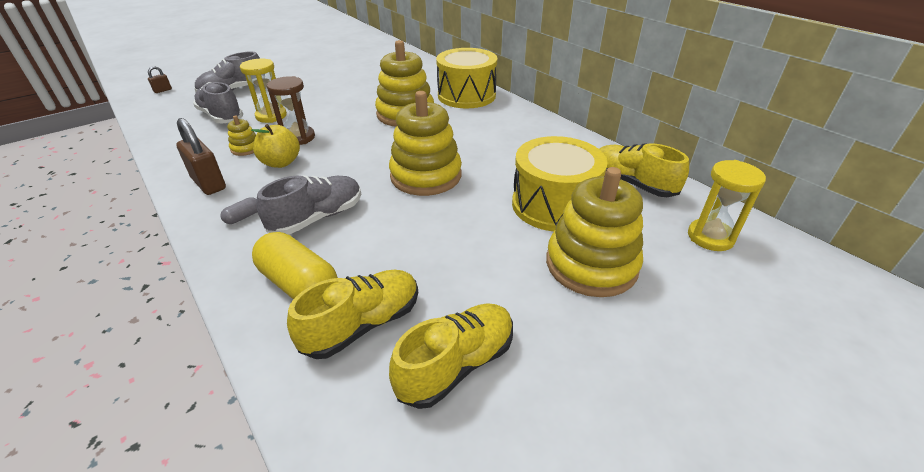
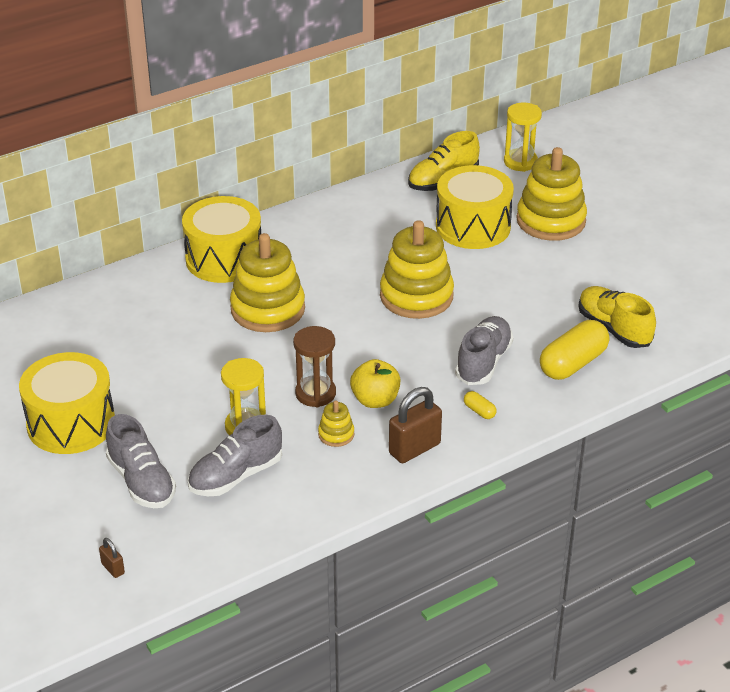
camera: 85 degrees left, 0 degrees up
grey capsule [220,197,257,224] -> yellow capsule [464,391,496,419]
grey shoe [257,175,361,235] -> grey shoe turned 60 degrees clockwise [455,316,513,385]
yellow shoe [389,303,513,409] -> none
none -> yellow drum [19,352,115,454]

